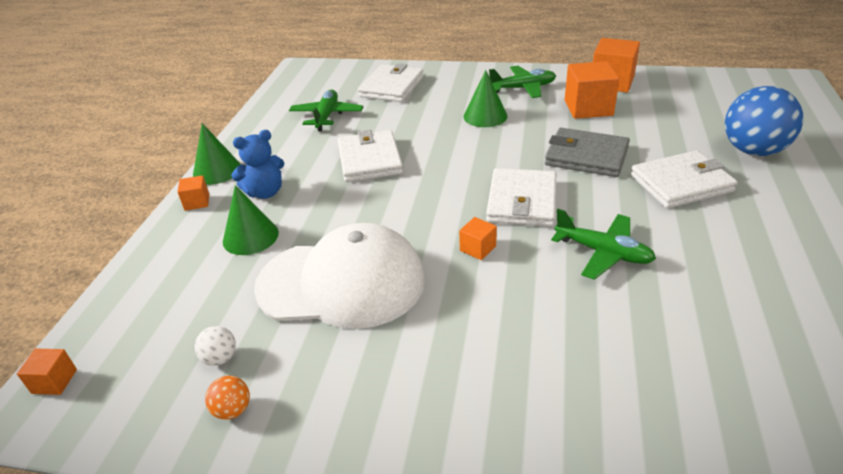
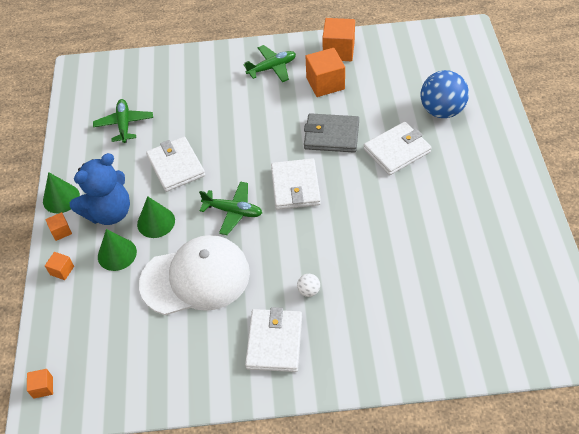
camera: 15 degrees left, 15 degrees up
white ball [195,326,236,366] -> white ball moved to [297,274,320,297]
orange ball [205,376,250,420] -> none
blue teddy bear [231,130,284,199] -> blue teddy bear [70,153,130,225], size x1.59
white wallet [358,63,424,102] -> white wallet moved to [245,307,302,372]
orange cube [459,217,497,260] -> orange cube moved to [45,252,74,280]
green cone [463,70,508,127] -> green cone moved to [137,196,175,238]
green plane [551,209,656,280] -> green plane moved to [199,181,262,235]

